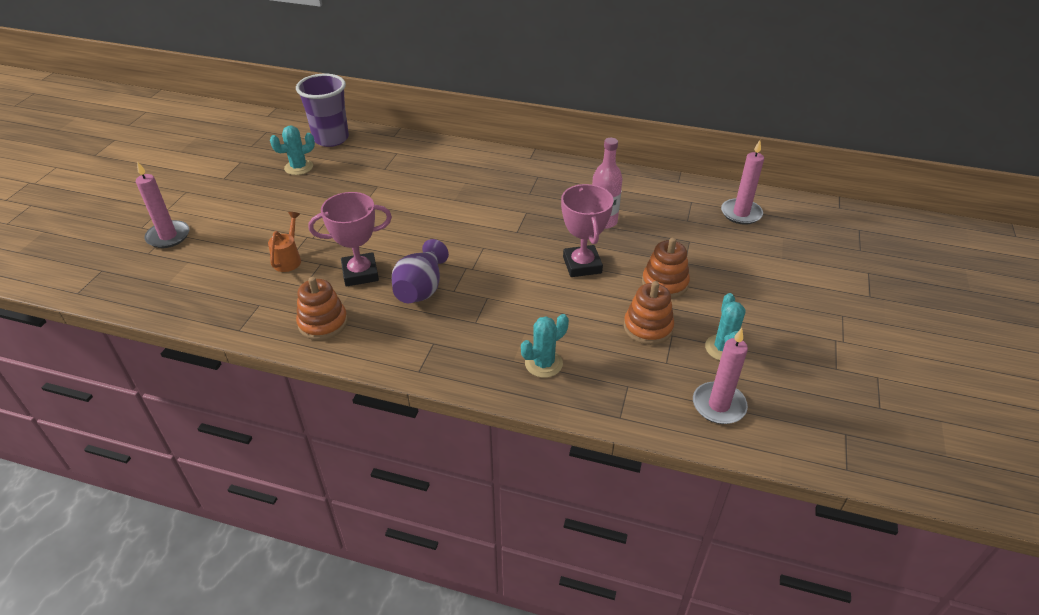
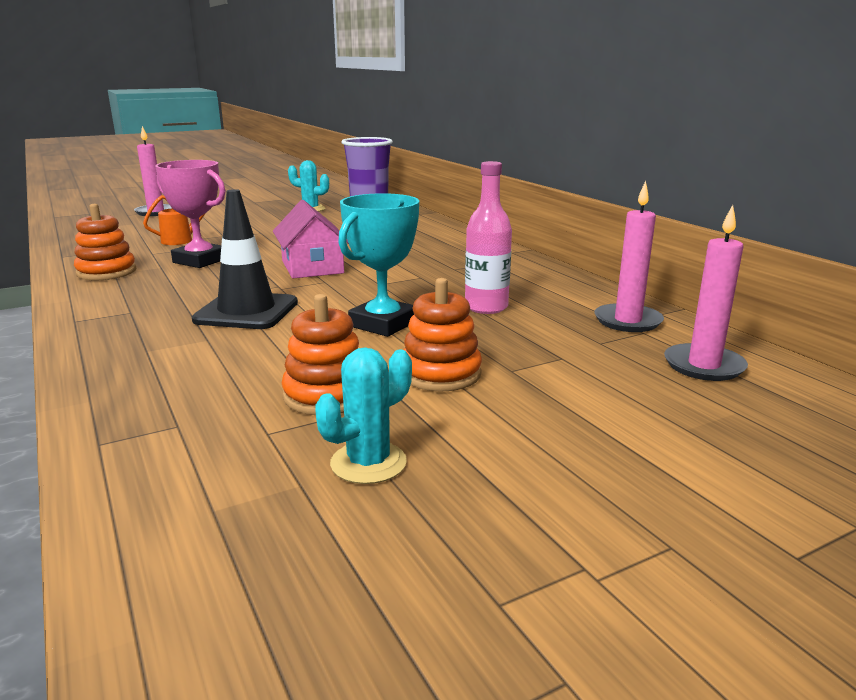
camera: 45 degrees right, 20 degrees down
purple vase [392,239,449,303] -> none
turquoise cactus [521,314,569,378] -> none
pink trophy [561,184,614,277] -> turquoise trophy [338,193,419,337]
pink candle [693,328,748,424] -> pink candle moved to [594,181,664,332]
none -> black traffic cone [192,189,298,329]
none -> pink house [273,200,349,279]

